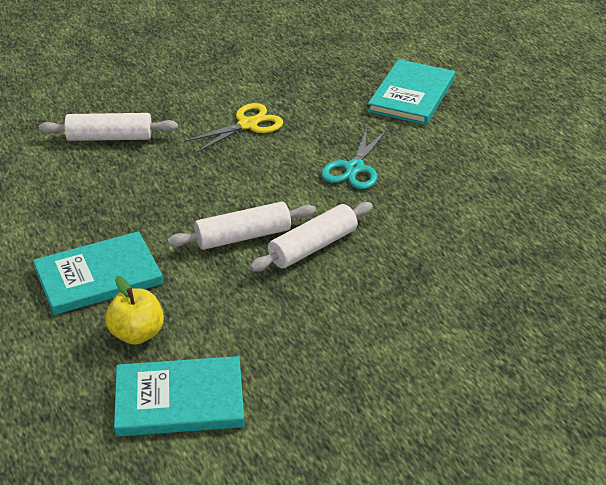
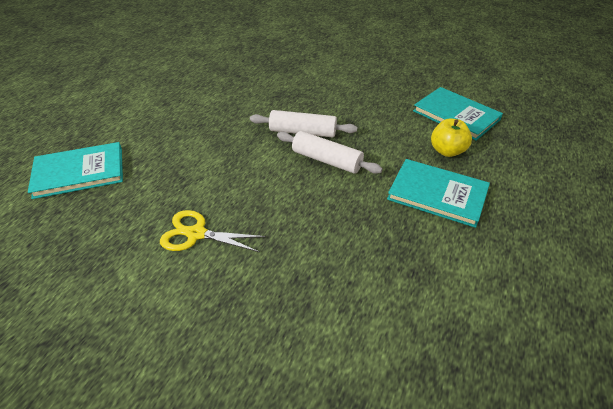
camera: 130 degrees left, 5 degrees up
white rolling pin [39,113,178,141] -> none
turquoise scissors [321,128,387,189] -> none

